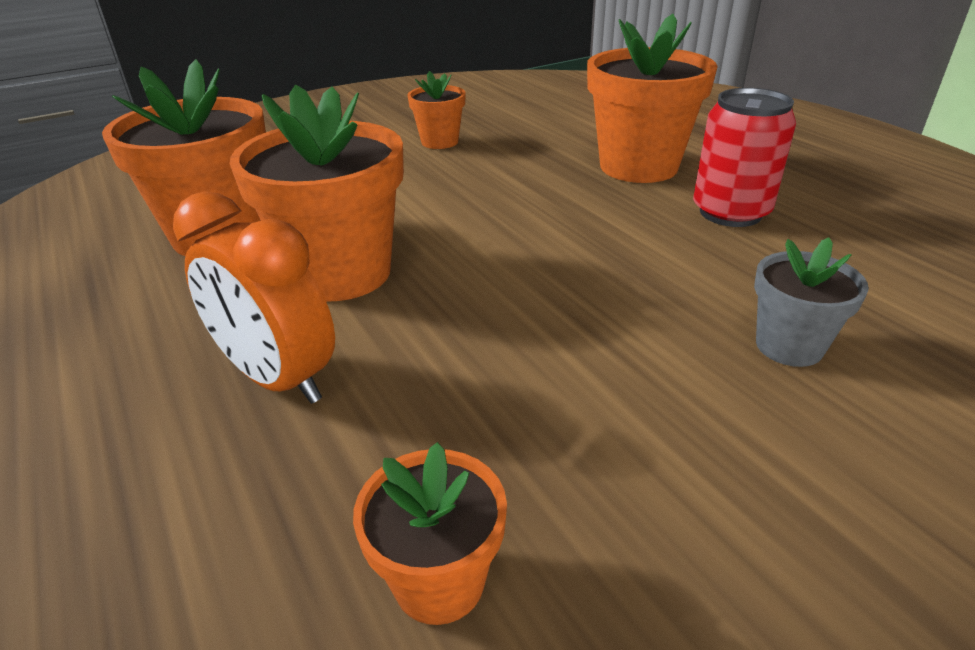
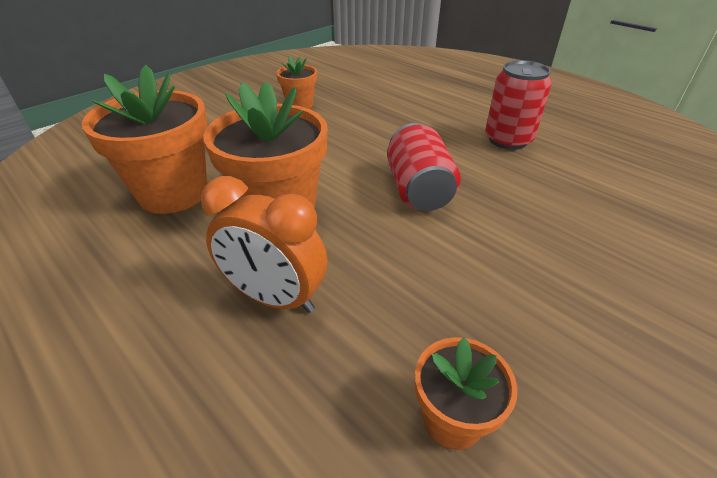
camera: 15 degrees left, 5 degrees up
orange flower pot [587,14,718,183] -> none
grey flower pot [754,237,869,367] -> none
none -> red can [387,123,461,211]

